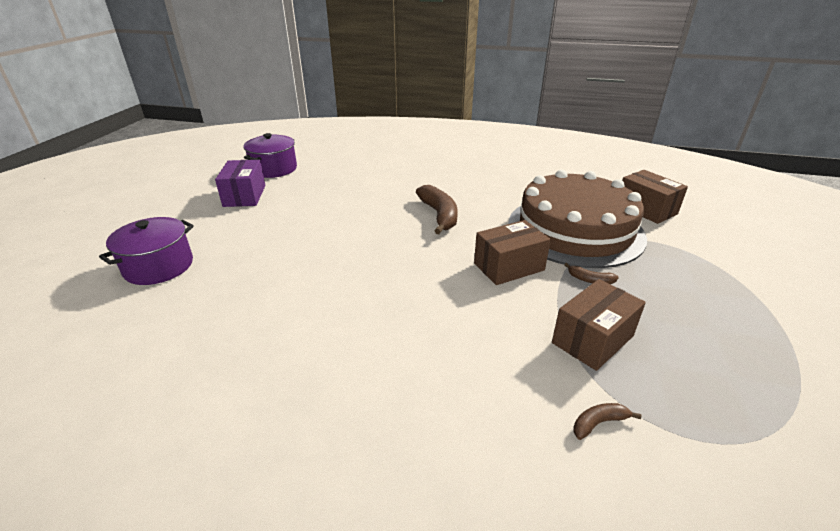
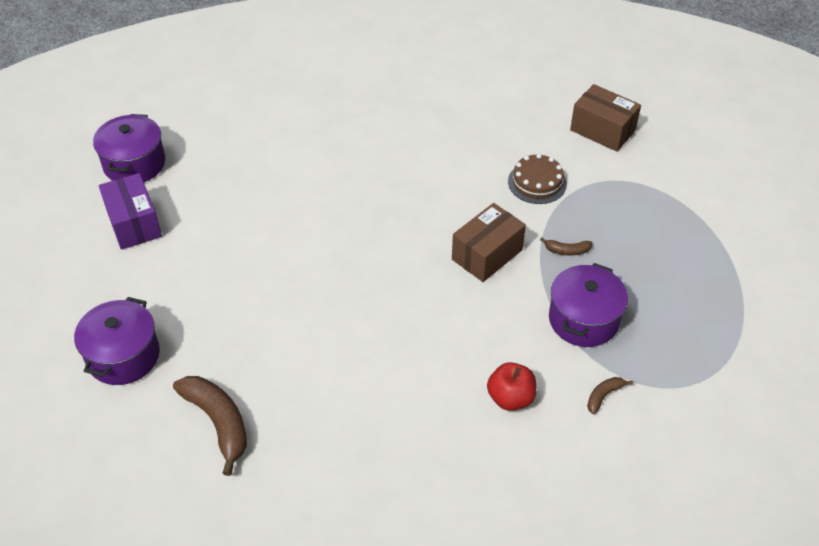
camera: 20 degrees left, 15 degrees up
brown banana [416,185,458,234] -> brown banana moved to [173,376,247,476]
brown cake [508,170,647,268] -> brown cake [508,154,567,204], size x0.40
brown box [552,279,646,371] -> purple pot [549,263,628,347]
none -> red apple [487,362,536,411]

